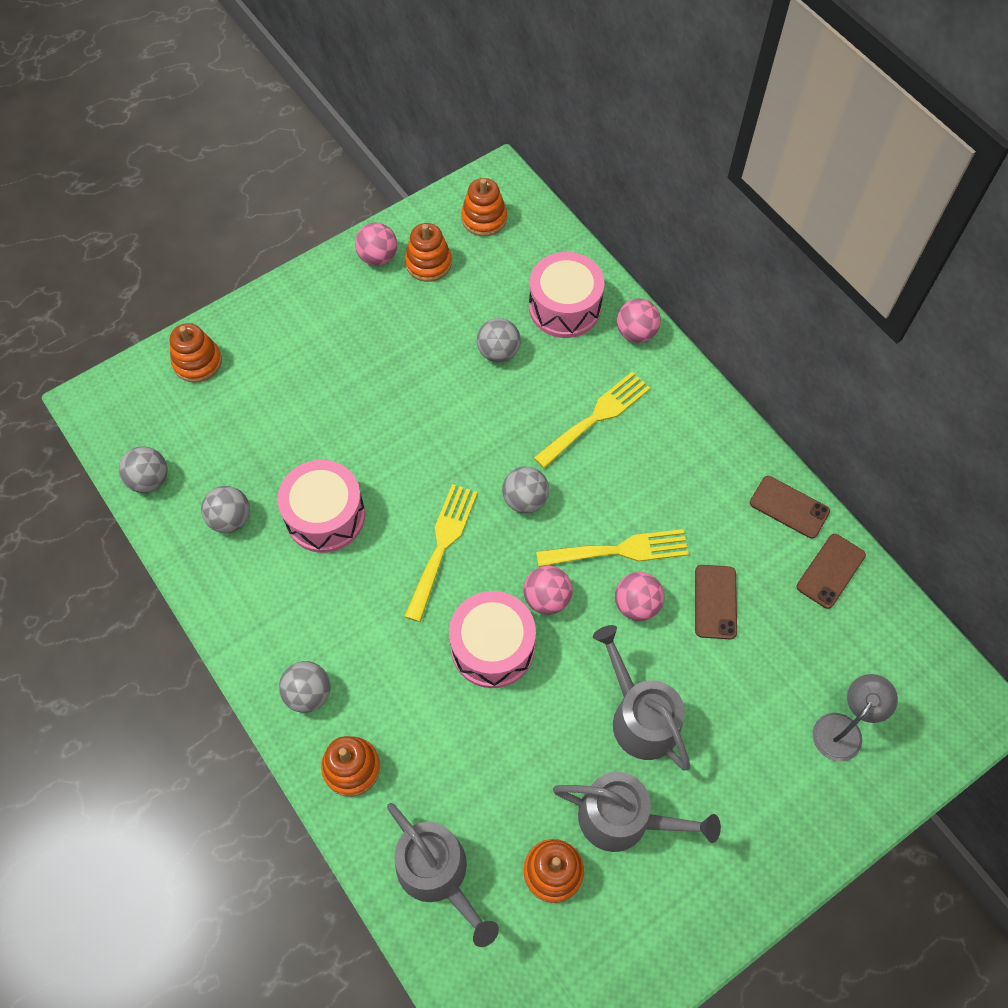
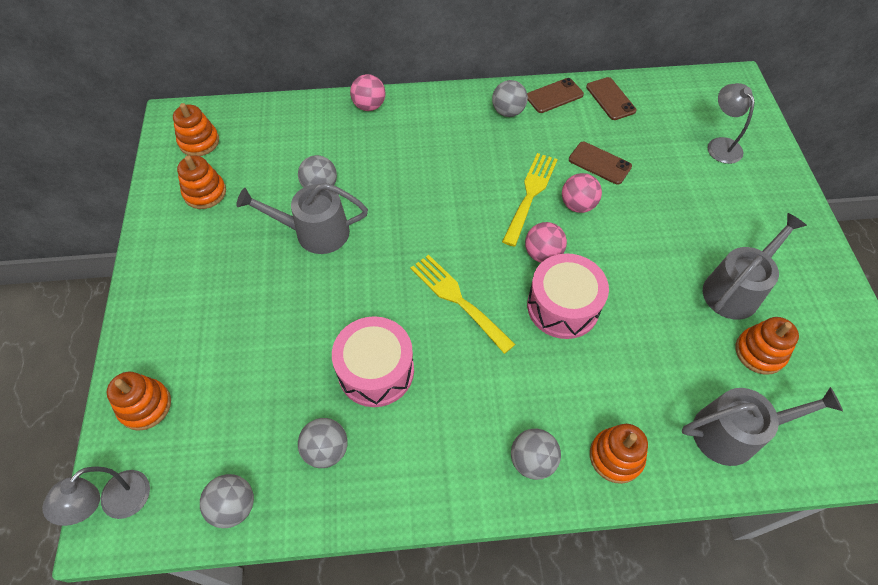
camera: 60 degrees left, 5 degrees down
pink ball [355,223,397,266] -> none
grey ball [502,467,549,513] -> grey ball moved to [492,80,528,117]
pink drum [529,252,604,338] -> none
yellow fork [533,372,650,469] -> none
grey watering can [593,625,690,770] -> grey watering can moved to [236,183,368,254]
none -> grey lamp [42,467,150,526]

